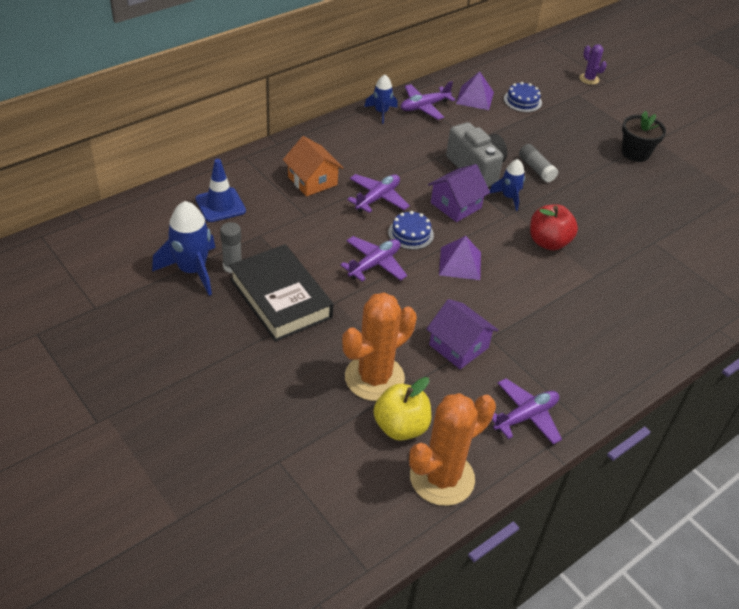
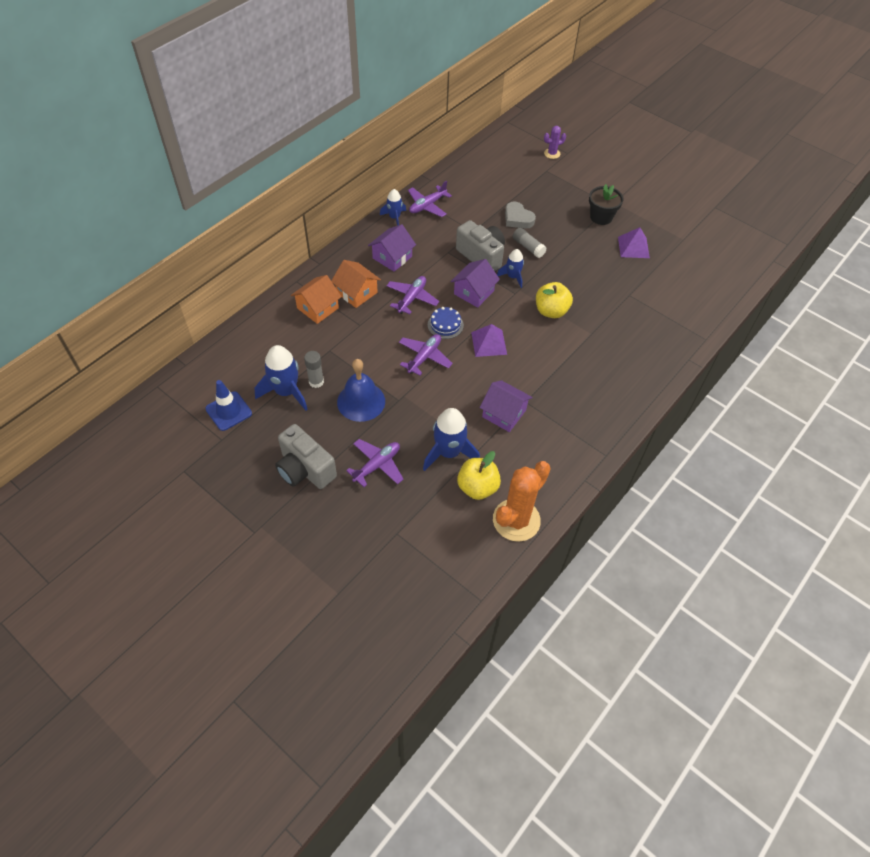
camera: 10 degrees left, 10 degrees up
blue traffic cone [195,159,246,222] -> blue traffic cone moved to [205,380,252,431]
black book [229,244,334,342] -> blue bell [337,359,385,422]
orange cactus [342,292,417,401] -> blue rocket [423,408,480,471]
purple pyramid [456,71,494,110] -> purple pyramid moved to [618,227,650,258]
purple plane [492,379,562,445] -> purple plane moved to [346,439,404,487]
blue cake [504,82,542,112] -> none
red apple [530,204,578,250] -> yellow apple [536,282,573,318]
purple cactus [579,44,607,85] -> purple cactus turned 60 degrees counterclockwise [544,126,566,159]
none -> grey camera [275,424,337,489]
none -> orange house [291,275,342,324]
none -> purple house [368,224,416,272]
none -> grey heart [505,201,536,229]

